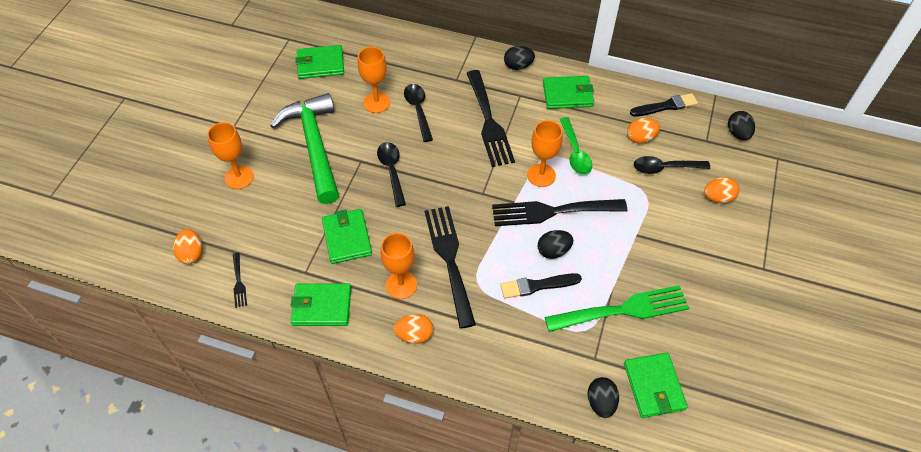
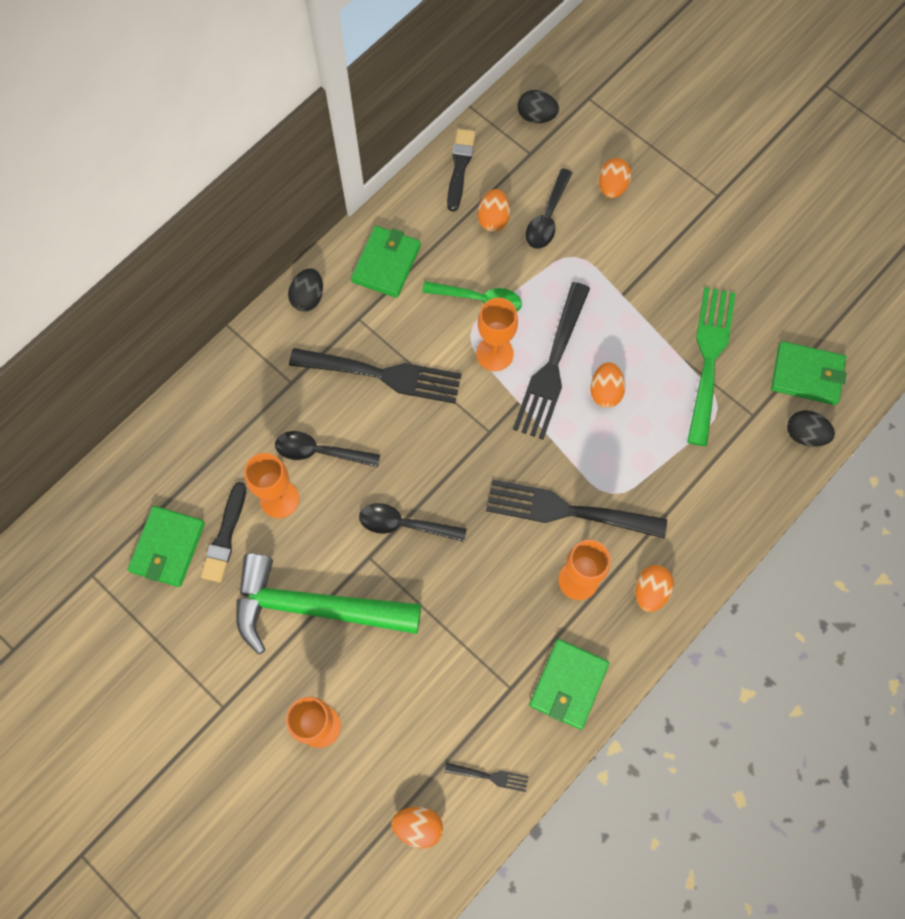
camera: 65 degrees left, 15 degrees up
green wallet [322,209,372,264] -> none
black brush [501,273,582,298] -> black brush moved to [201,482,246,582]
black egg [538,230,573,259] -> orange egg [590,362,625,408]

